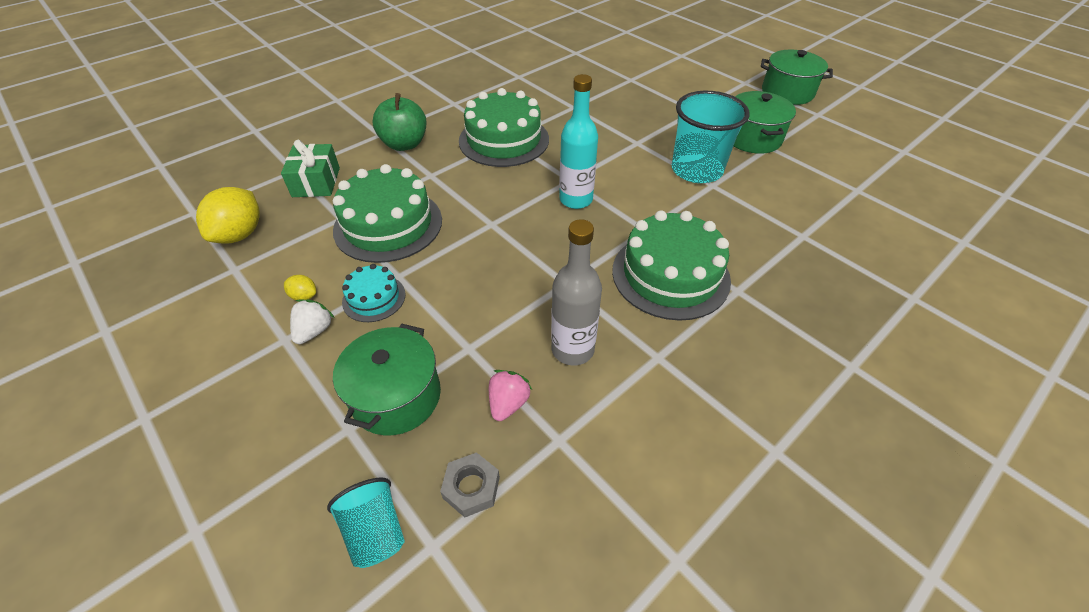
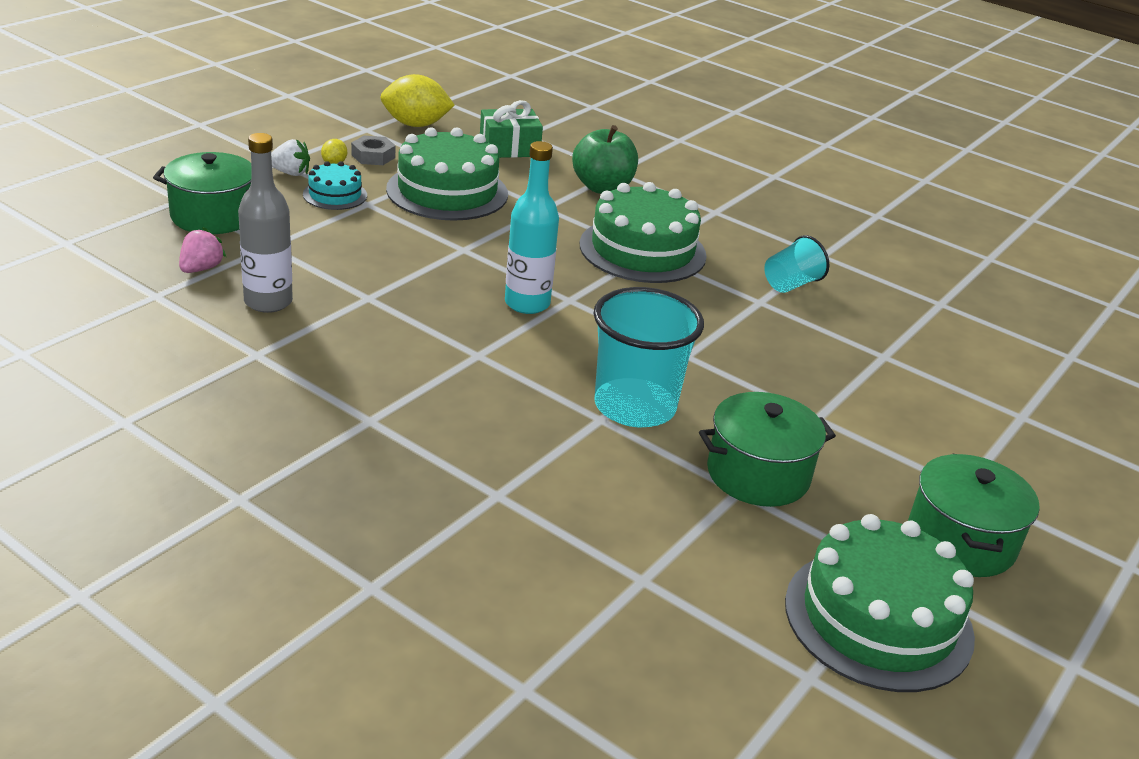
camera: 75 degrees right, 15 degrees down
turquoise cup [327,477,405,568] -> turquoise cup moved to [764,235,829,293]
grey nut [440,452,500,517] -> grey nut moved to [351,136,395,165]
pink strawberry [489,370,532,421] -> pink strawberry turned 75 degrees counterclockwise [179,227,226,273]
green cake [612,211,731,321] -> green cake moved to [785,514,975,692]

